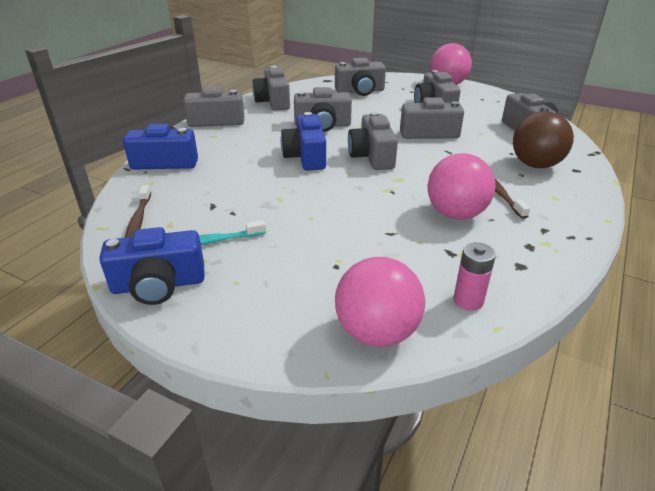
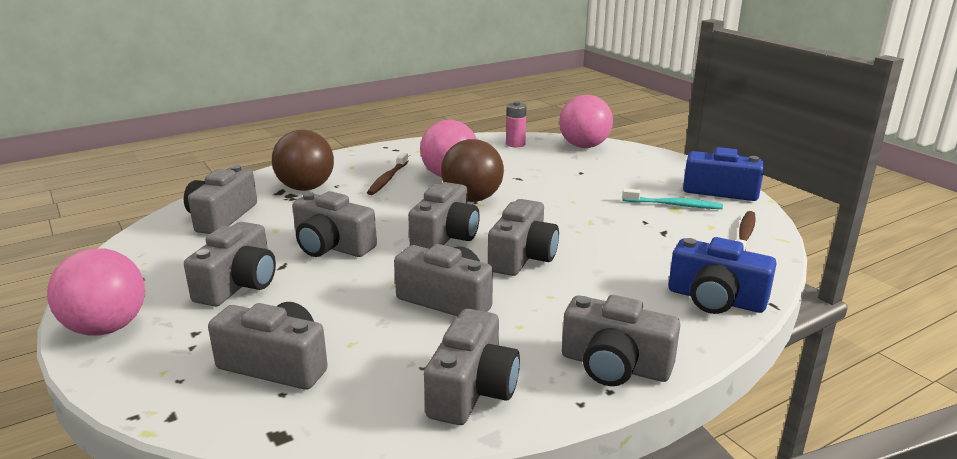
camera: 150 degrees left, 10 degrees down
blue camera [281,112,326,171] -> grey camera [488,199,559,276]
none -> brown ball [441,139,504,202]

